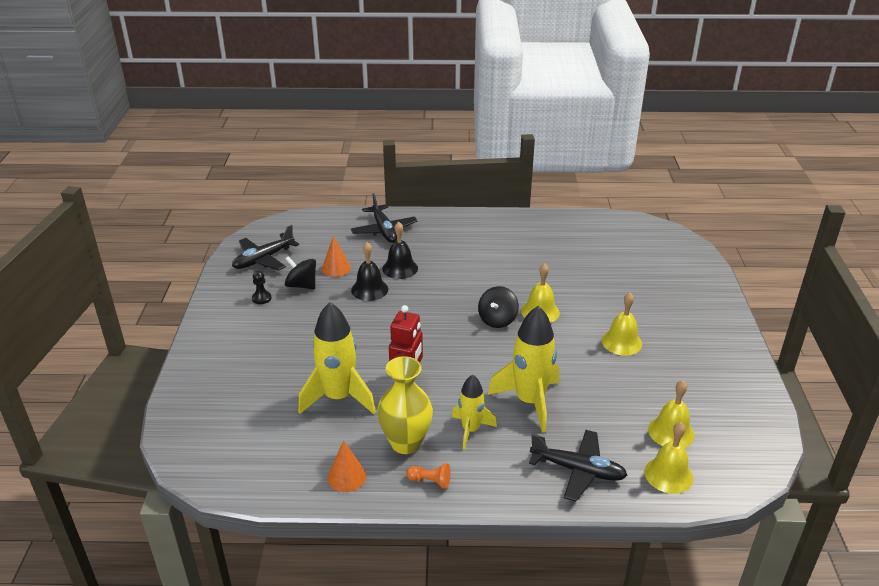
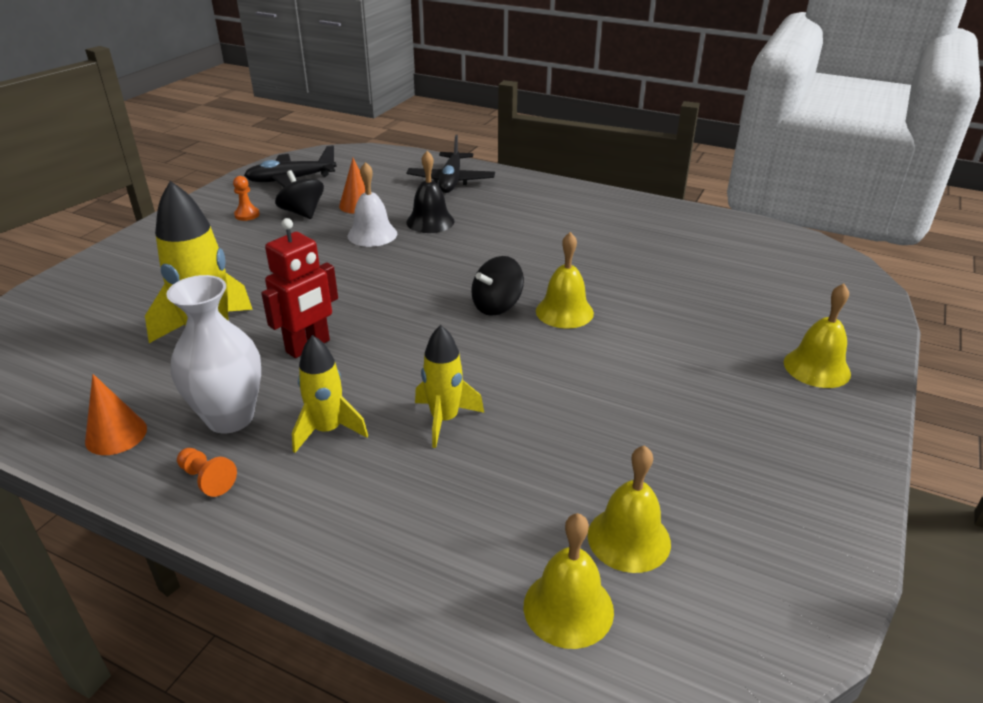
camera: 25 degrees right, 0 degrees up
black pawn [252,271,272,304] -> orange pawn [233,176,260,221]
black bell [351,242,388,301] -> white bell [348,162,397,247]
yellow vase [377,356,433,454] -> white vase [166,275,261,433]
yellow rocket [488,306,559,433] -> yellow rocket [415,325,484,448], size x0.60
black plane [529,430,628,501] -> none
yellow bell [602,293,642,355] -> yellow bell moved to [784,283,851,388]

